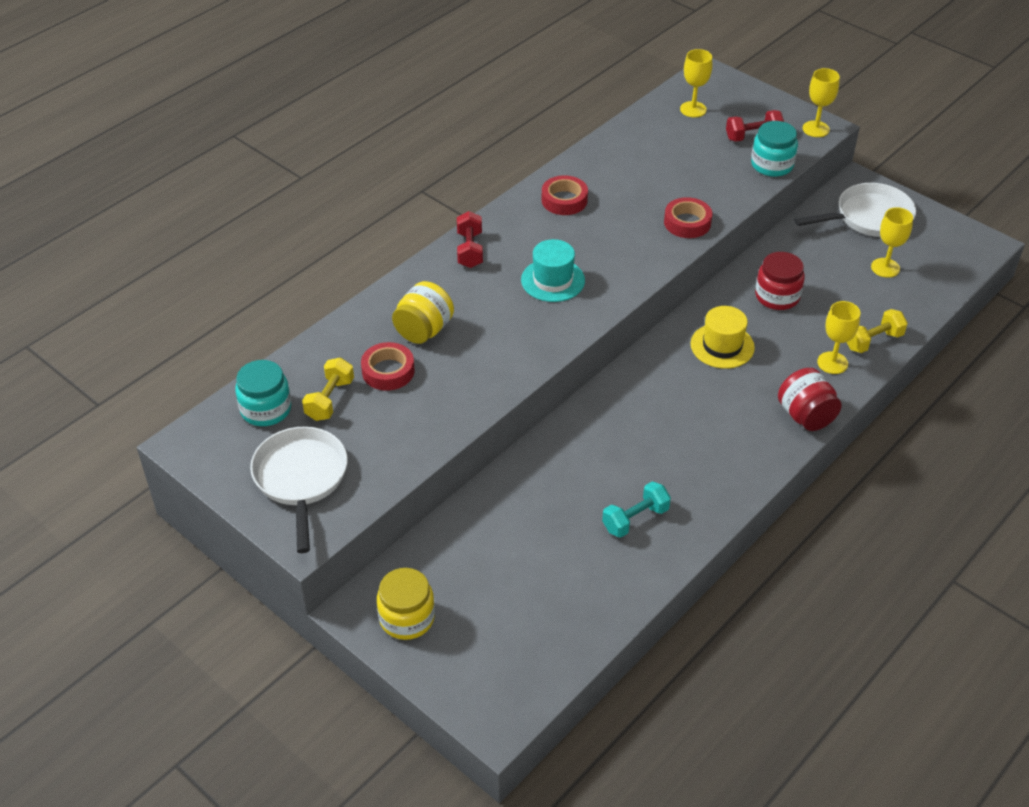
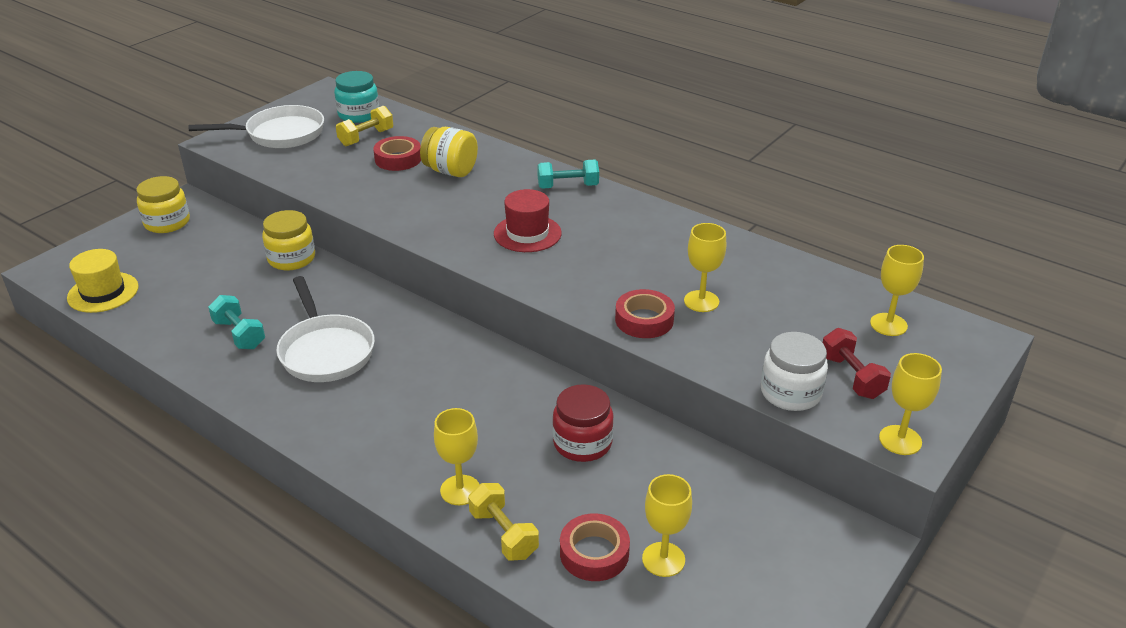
camera: 85 degrees right, 10 degrees down
yellow dumbbell [302,358,354,421] -> yellow dumbbell turned 60 degrees counterclockwise [336,105,393,146]
red dumbbell [457,211,483,268] -> turquoise dumbbell [537,160,599,189]
turquoise hat [521,239,585,302] -> red hat [494,189,562,252]
red tape [542,175,588,215] -> red tape moved to [560,513,630,581]
yellow hat [691,306,755,369] -> yellow hat moved to [67,249,139,313]
turquoise jar [751,121,798,177] -> white jar [761,332,828,411]
red jar [778,368,842,431] -> none
white pan [794,183,916,237] -> white pan moved to [276,276,375,382]
none -> yellow jar [262,210,315,271]
none -> yellow goblet [684,223,726,312]

